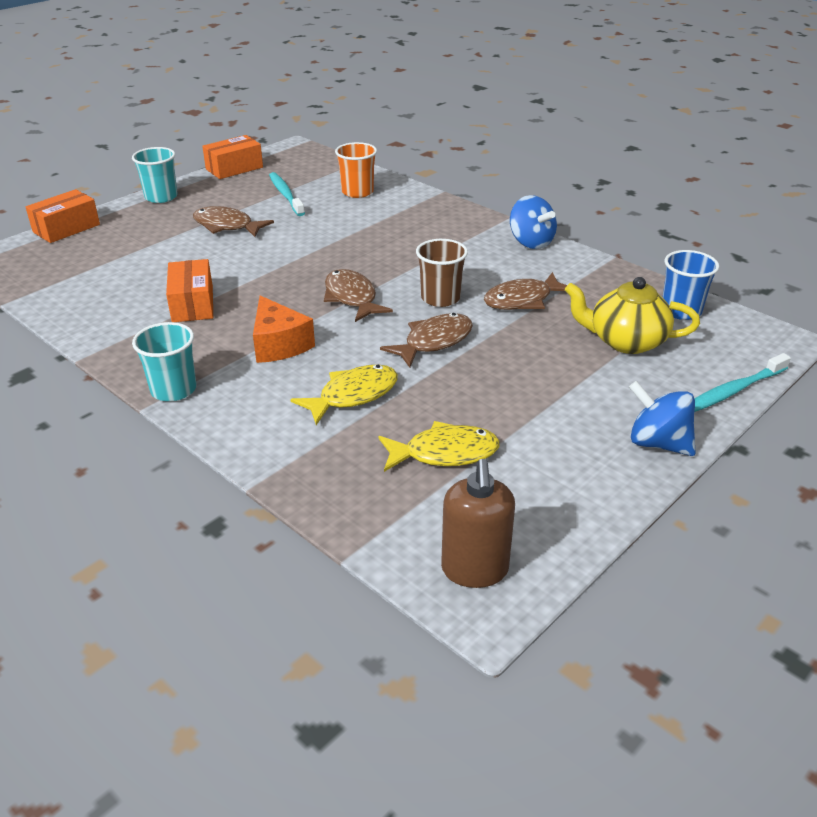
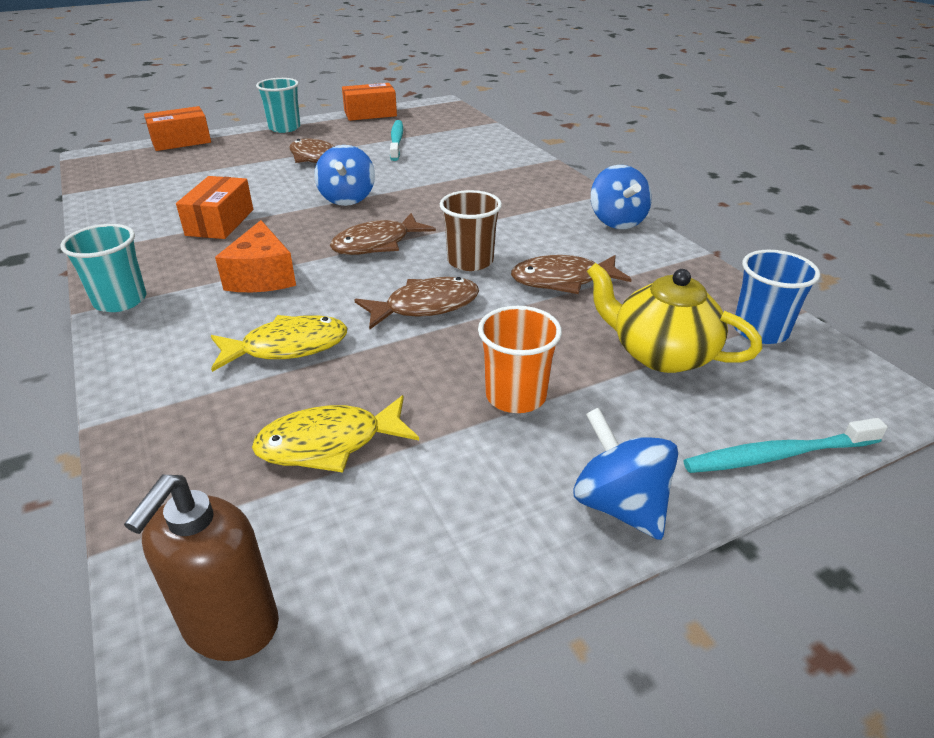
camera: 20 degrees right, 0 degrees up
brown fish [324,269,393,322] -> brown fish turned 120 degrees counterclockwise [330,213,436,255]
orange cup [335,142,377,198] -> orange cup moved to [478,306,562,413]
yellow fish [378,421,500,472] -> yellow fish turned 150 degrees clockwise [252,395,419,472]
none -> blue spinning top [314,145,375,206]

